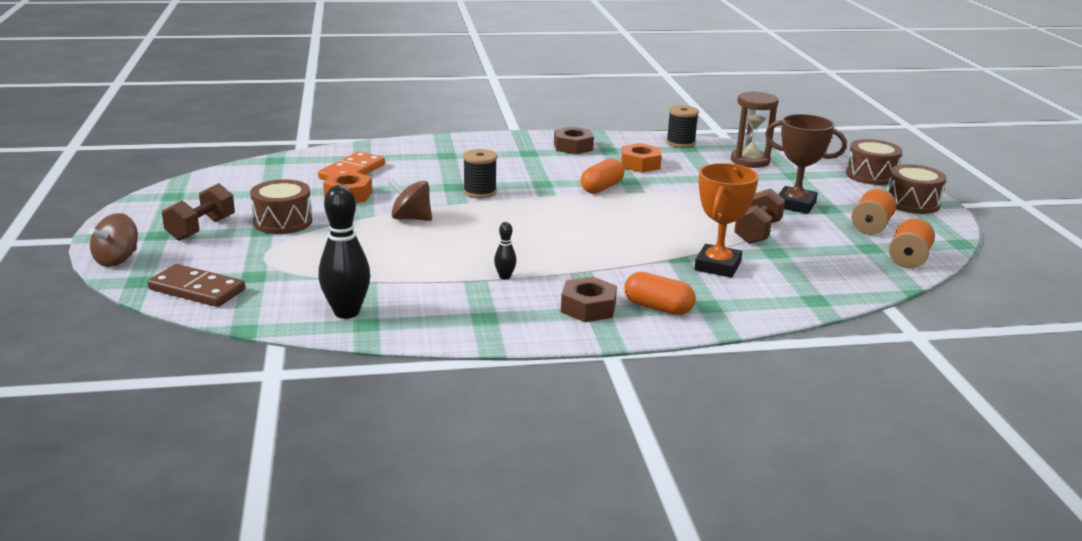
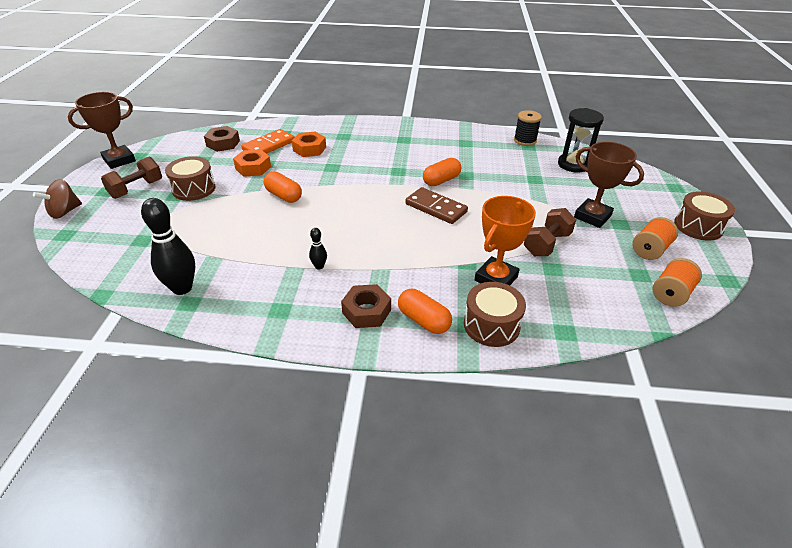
camera: 15 degrees right, 15 degrees up
brown domino [148,264,245,307] -> brown domino moved to [405,187,468,224]
brown spinning top [388,179,432,221] -> orange capsule [263,171,302,203]
black spool [463,149,497,198] -> none
brown nut [554,127,594,155] -> brown nut moved to [204,126,240,152]
orange nut [621,143,662,173] -> orange nut moved to [292,132,326,157]
brown hourglass [731,91,779,168] -> black hourglass [558,108,604,173]
brown drum [846,139,903,185] -> brown drum moved to [464,282,526,347]
none -> brown trophy [68,92,136,169]

